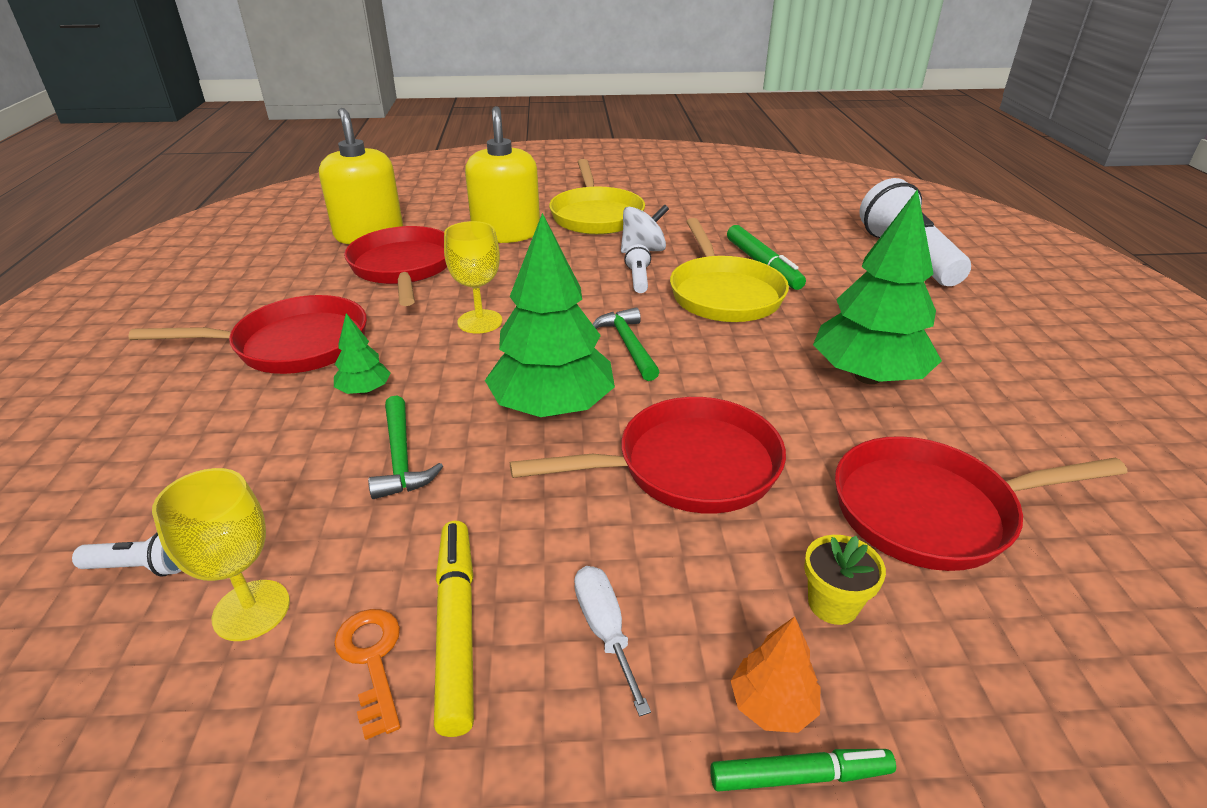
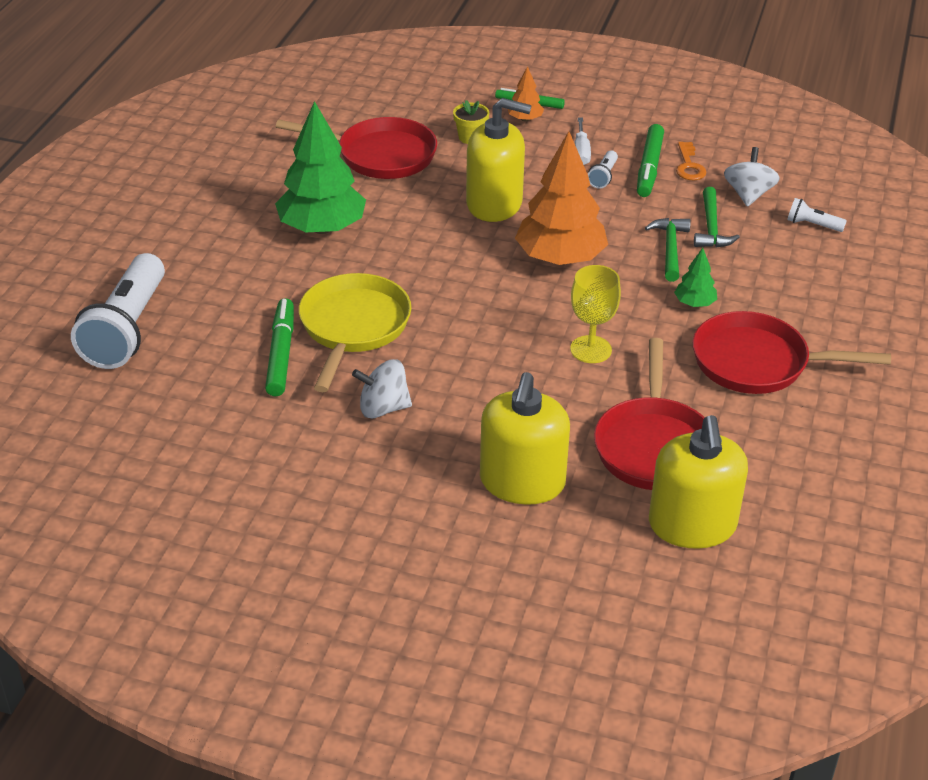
camera: 160 degrees left, 5 degrees up
yellow goblet [152,468,290,641] -> white spinning top [724,147,780,207]
yellow marker [434,521,474,737] -> green marker [637,124,664,197]
green tree [485,213,615,417] -> orange tree [515,131,608,265]
red pan [510,397,786,513] -> yellow soap dispenser [466,98,532,222]
yellow pan [549,159,645,235] -> none
green hammer [593,307,659,381] -> green hammer moved to [694,187,740,247]
white flashlight [625,244,651,293] -> white flashlight moved to [588,150,618,189]

